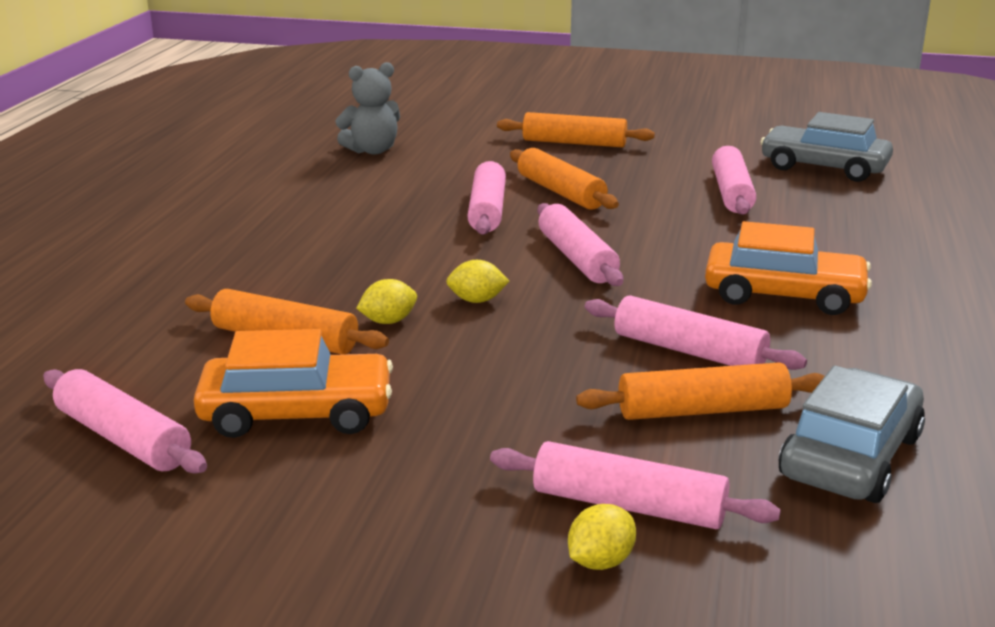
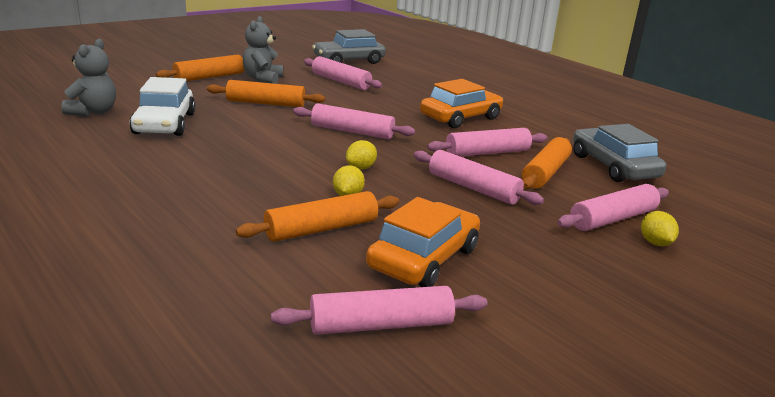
camera: 55 degrees left, 0 degrees up
pink rolling pin [467,161,506,235] -> pink rolling pin moved to [414,150,544,205]
none -> white car [130,77,196,136]
none -> grey teddy bear [243,16,283,84]

